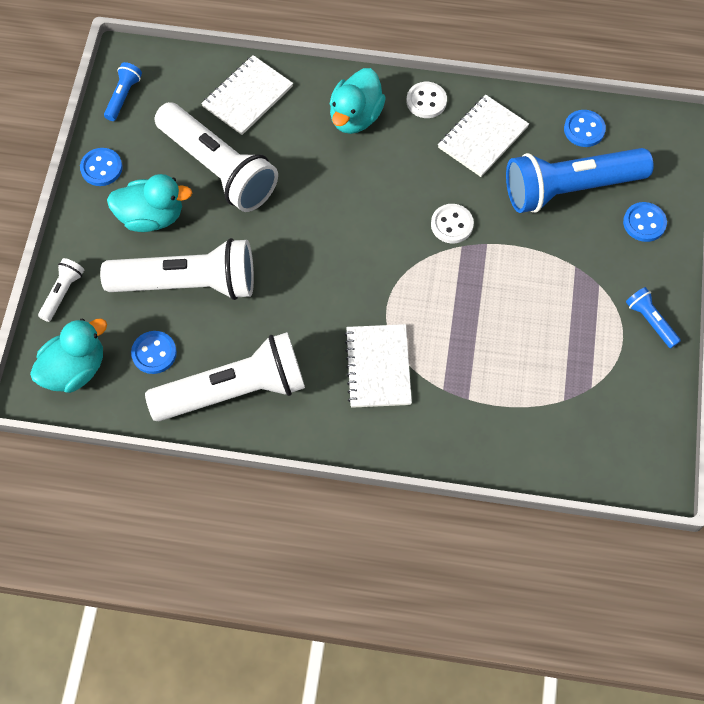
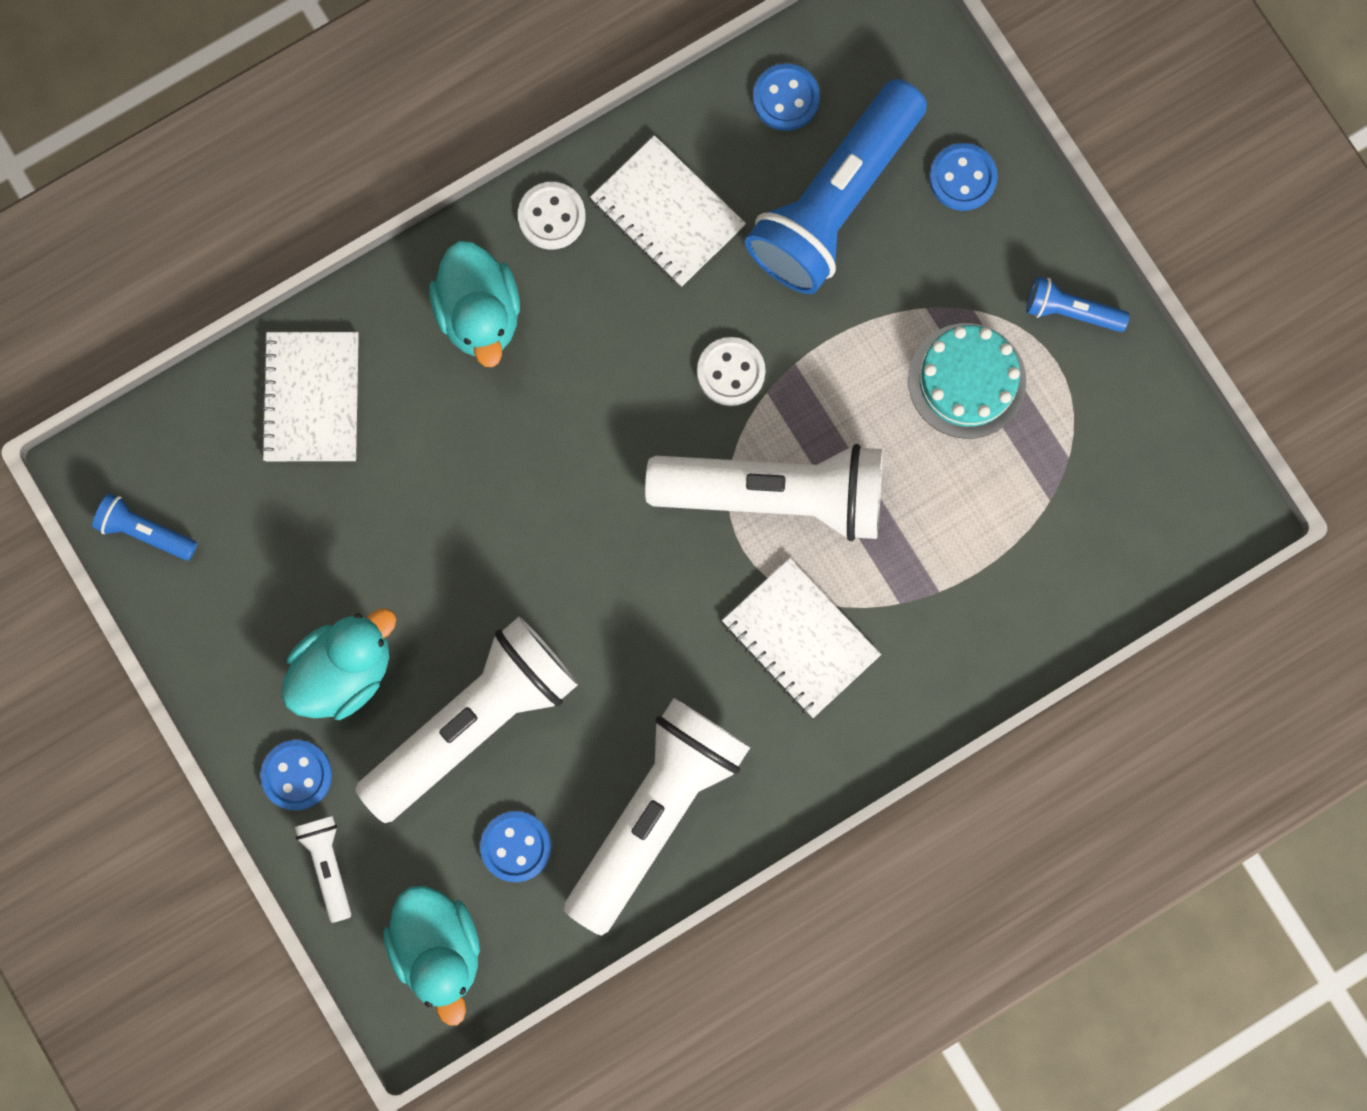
camera: 40 degrees left, 15 degrees up
turquoise duck [30,318,107,393] -> turquoise duck turned 150 degrees clockwise [383,886,480,1026]
blue button [80,148,123,186] -> blue button moved to [260,740,332,811]
blue flashlight [104,62,142,121] -> blue flashlight turned 45 degrees counterclockwise [92,493,197,561]
white flashlight [155,102,278,212] -> white flashlight moved to [645,444,883,541]
white notebook [438,95,529,177] -> white notebook turned 45 degrees counterclockwise [590,135,746,287]
none -> turquoise cake [908,323,1026,439]

